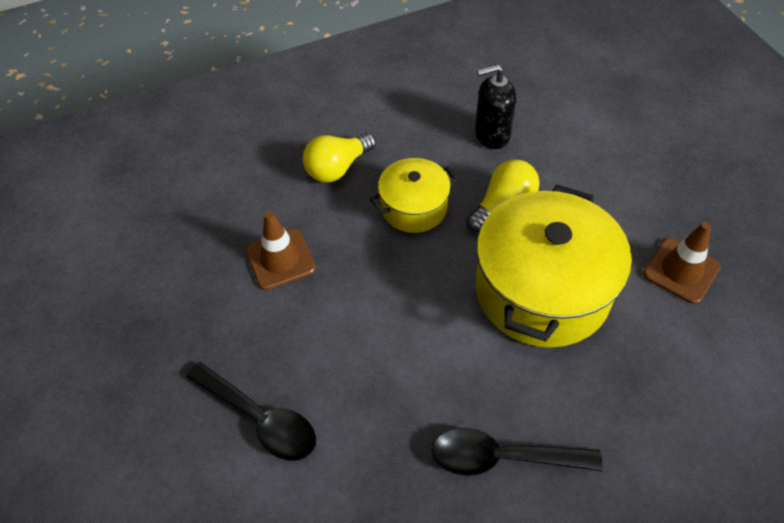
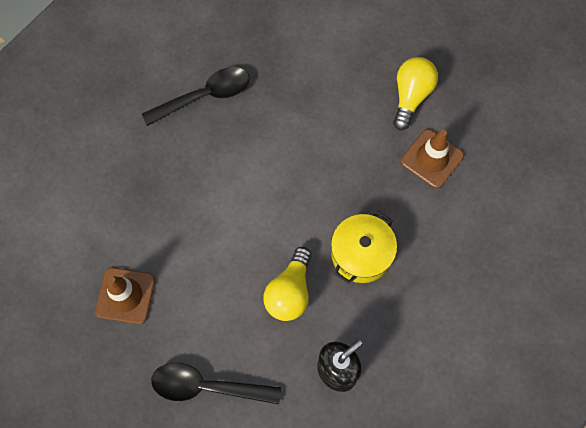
camera: 150 degrees right, 15 degrees up
black spoon [186,362,316,461] -> black spoon moved to [151,363,281,404]
yellow light bulb [303,133,376,182] -> yellow light bulb moved to [393,57,438,130]
yellow pot [476,185,632,348] -> none

